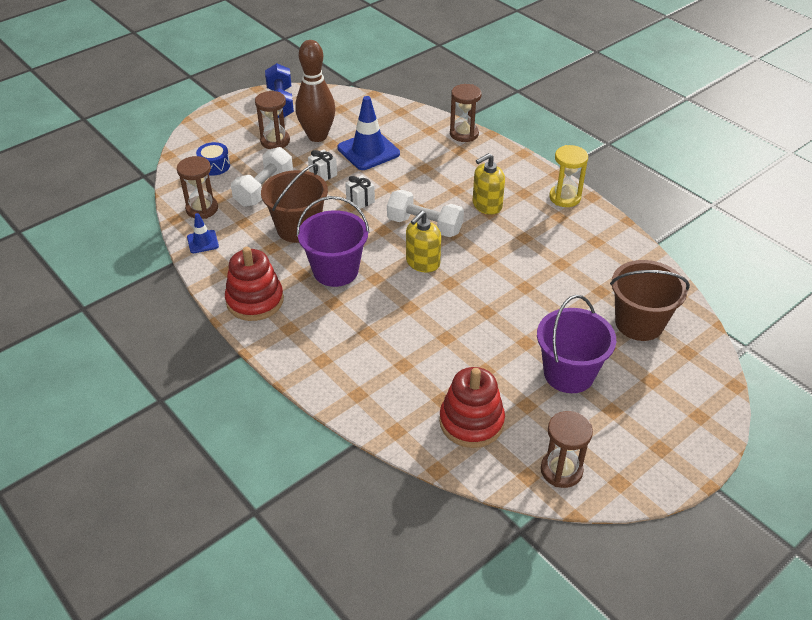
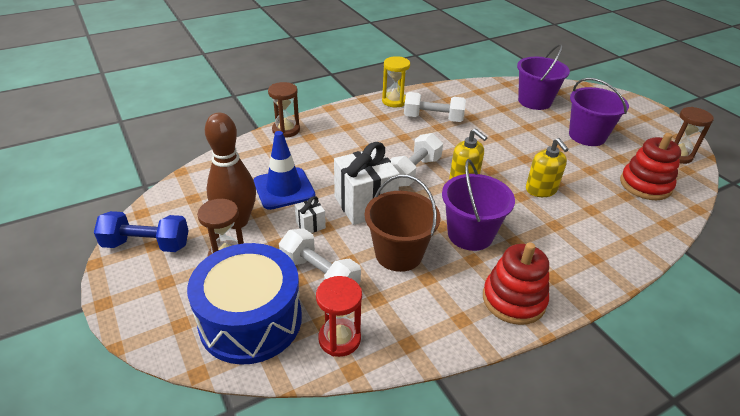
camera: 80 degrees left, 5 degrees down
brown hourglass [177,156,218,219] -> red hourglass [316,276,362,357]
blue traffic cone [187,213,219,253] -> none
blue drum [196,142,230,176] -> blue drum [187,243,302,365], size x2.42
white gift [345,175,375,209] -> white gift [334,142,400,225], size x2.20
yellow soap dispenser [473,153,505,215] -> yellow soap dispenser moved to [526,138,569,197]
brown bucket [610,260,690,341] -> purple bucket [517,44,570,110]
none -> white dumbbell [404,92,466,122]

